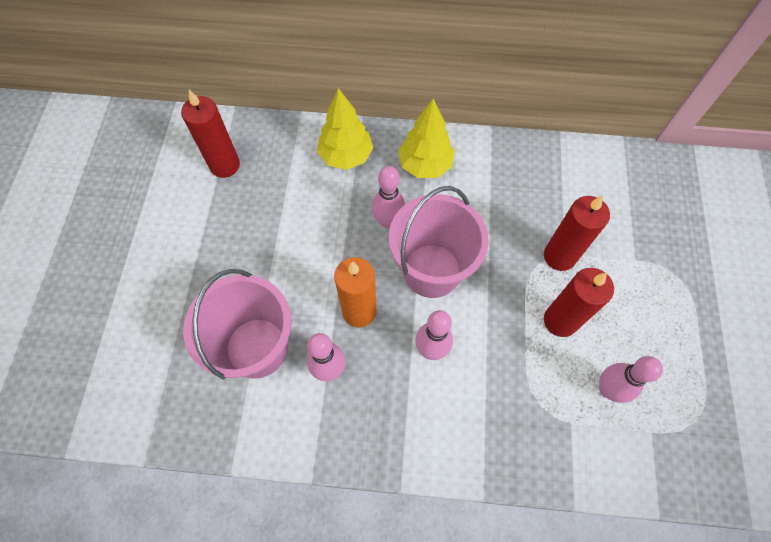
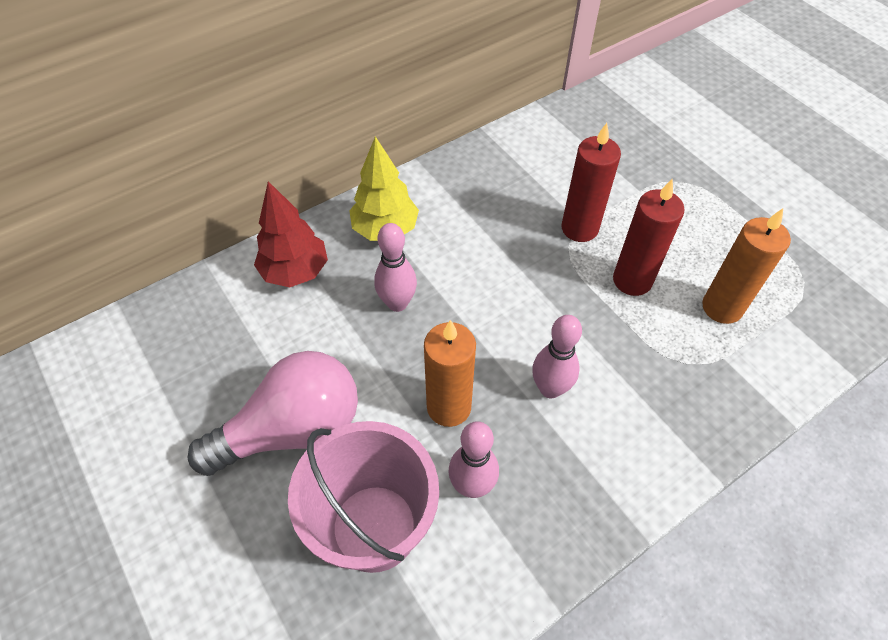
camera: 40 degrees left, 10 degrees down
red candle [181,90,240,178] -> none
yellow tree [317,88,373,170] -> red tree [254,181,328,287]
pink bucket [389,186,489,298] -> none
pink bowling pin [599,356,663,403] -> orange candle [702,208,791,324]
none -> pink light bulb [187,351,358,476]

